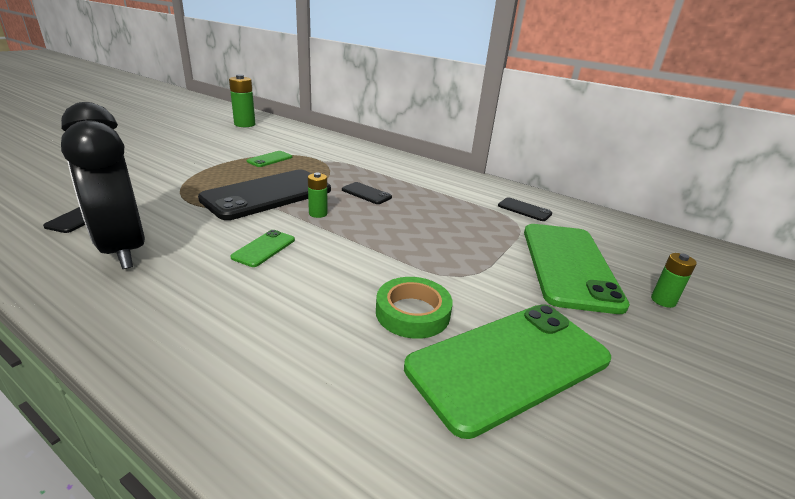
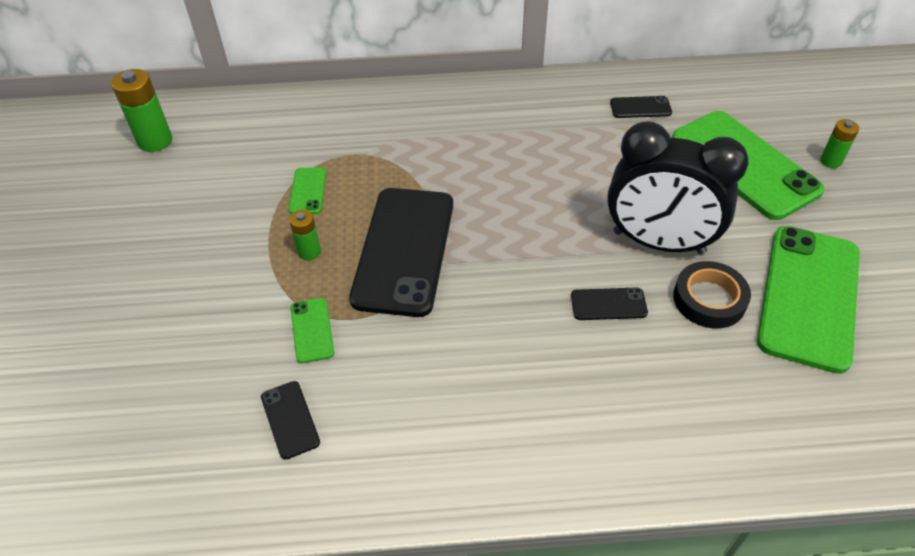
camera: 35 degrees left, 20 degrees up
black clock [61,102,145,269] -> black clock moved to [607,121,749,254]
green phone [230,230,295,267] -> green phone moved to [291,298,334,363]
green battery [308,172,328,218] -> green battery moved to [289,210,321,261]
black phone [342,182,392,204] -> black phone moved to [571,288,648,320]
green tape [376,277,453,339] -> black tape [673,261,751,328]

